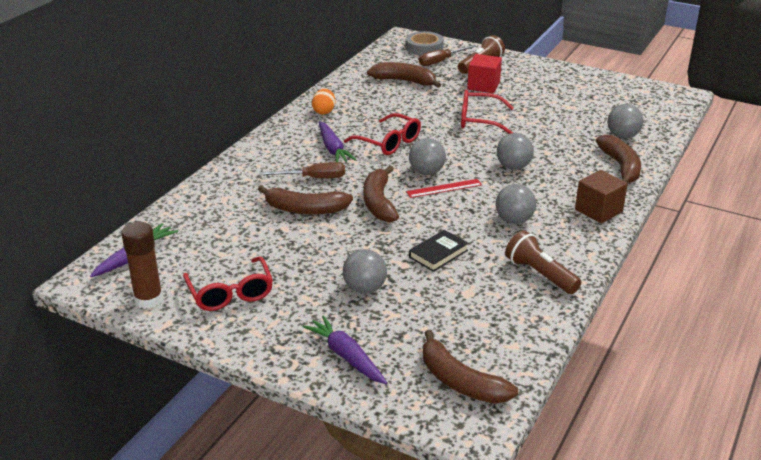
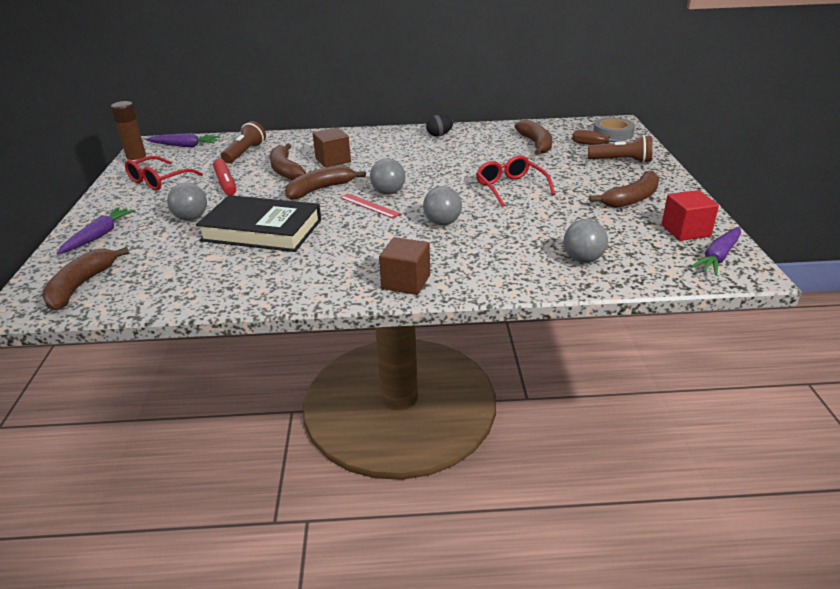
camera: 60 degrees right, 0 degrees up
brown screwdriver [259,162,345,178] -> brown cube [313,127,351,168]
orange egg [312,89,335,115] -> black egg [426,115,453,136]
purple carrot [319,121,356,162] -> purple carrot moved to [691,227,741,275]
red glasses [344,113,421,155] -> none
black book [409,230,469,272] -> black book [196,195,321,252], size x2.14
red cube [467,54,502,93] -> red cube moved to [662,190,719,241]
grey ball [496,184,536,224] -> none
brown flashlight [505,230,581,294] -> brown flashlight moved to [221,121,266,164]
brown banana [596,135,641,183] -> brown banana moved to [589,171,659,208]
none -> red marker [213,159,236,195]

